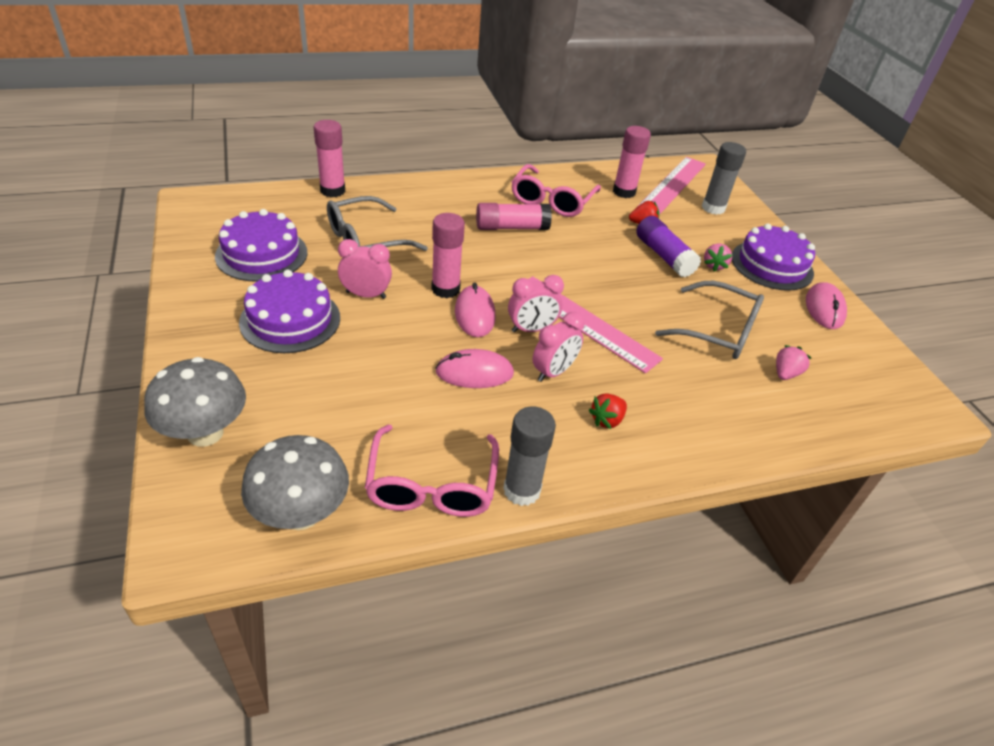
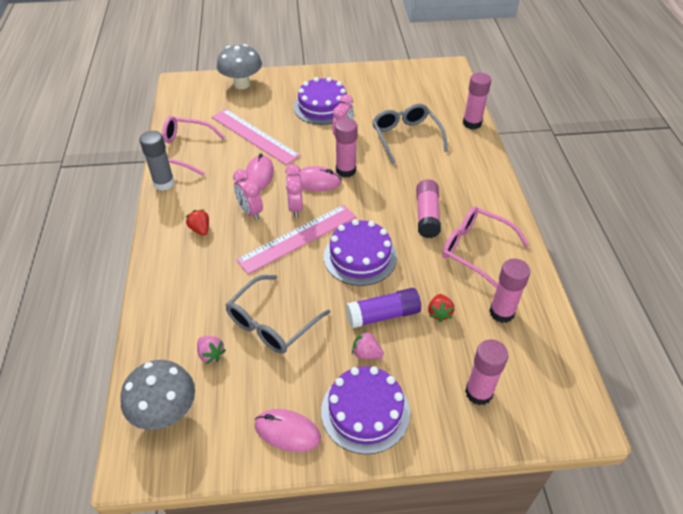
camera: 105 degrees right, 5 degrees up
purple cake [215,209,307,282] -> purple cake moved to [324,219,397,286]
grey mushroom [241,435,349,530] -> grey mushroom moved to [120,360,195,430]
pink ruler [637,157,706,215] -> pink ruler moved to [212,109,300,165]
grey glue stick [702,142,746,215] -> pink glue stick [465,339,508,405]

